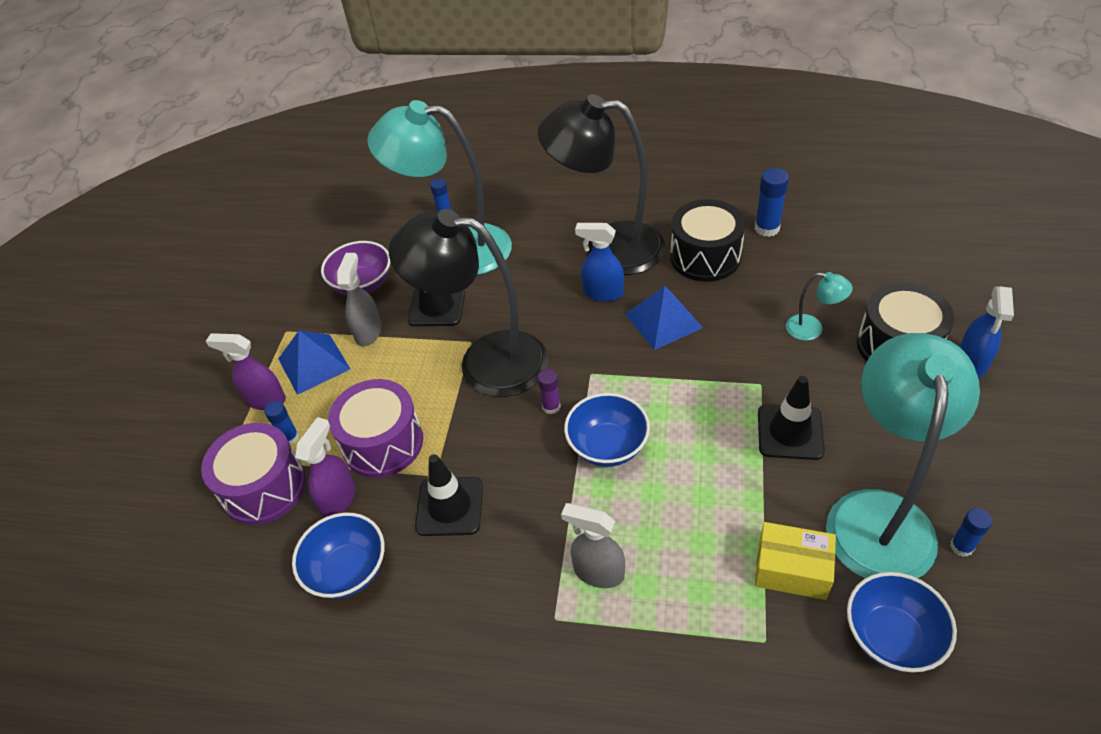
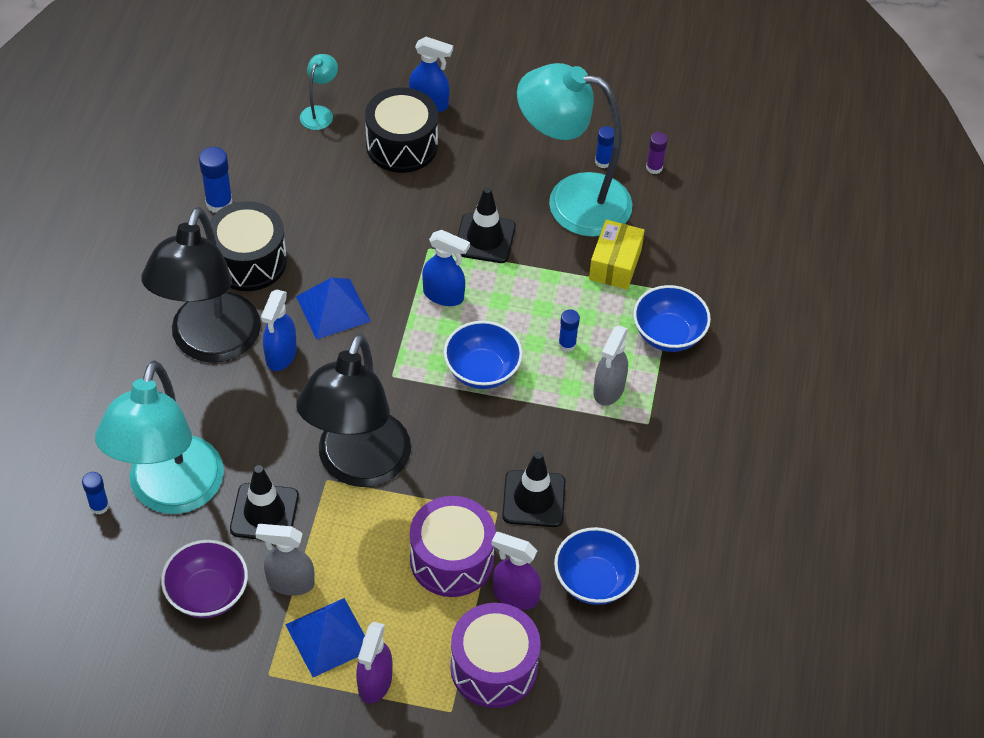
camera: 95 degrees left, 5 degrees up
blue glue stick [264,401,299,445] -> blue glue stick moved to [558,309,580,352]
purple glue stick [538,369,561,414] -> purple glue stick moved to [646,132,668,174]
turquoise lamp [786,272,853,341] -> turquoise lamp moved to [300,54,338,130]
blue bowl [847,572,957,672] -> blue bowl moved to [633,285,711,352]
none -> blue spray bottle [422,230,470,306]

